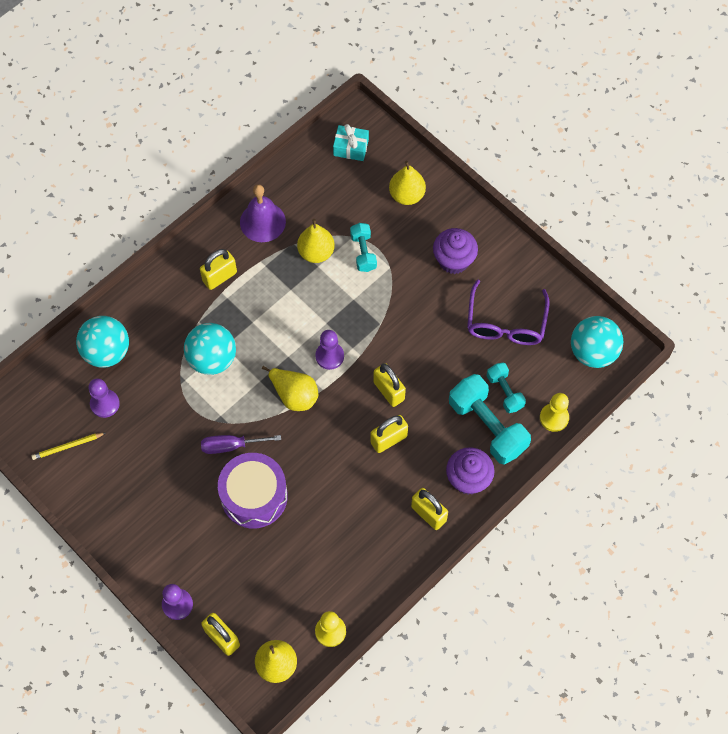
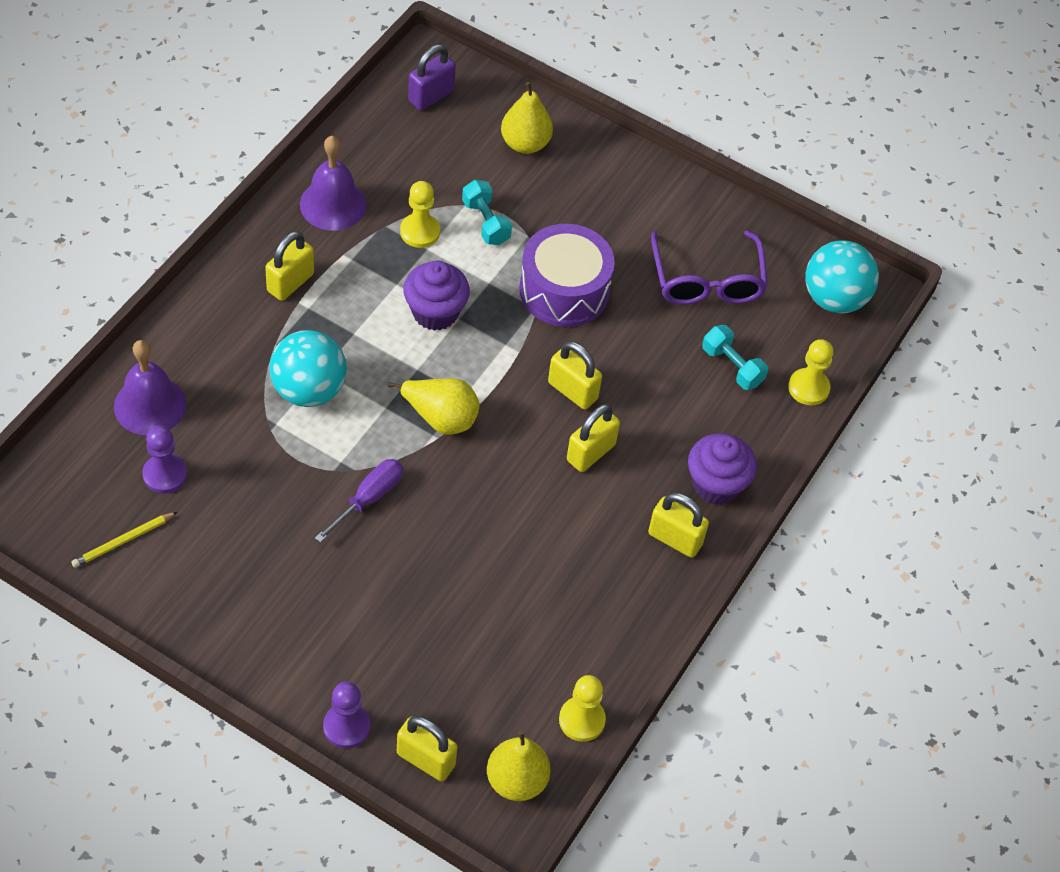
camera: 20 degrees left, 10 degrees down
turquoise ball [76,316,129,368] -> purple bell [114,340,187,435]
purple screwdriver [201,435,281,454] -> purple screwdriver turned 150 degrees clockwise [315,459,403,543]
purple drum [218,453,288,529] -> purple drum moved to [519,224,615,327]
yellow pear [297,219,335,263] -> yellow pawn [400,181,440,248]
purple pawn [315,330,344,370] -> none
turquoise gift [333,124,369,161] -> purple padlock [408,45,456,110]
purple cupcake [433,228,478,274] -> purple cupcake moved to [403,261,470,331]
turquoise dumbbell [449,374,531,465] -> none

